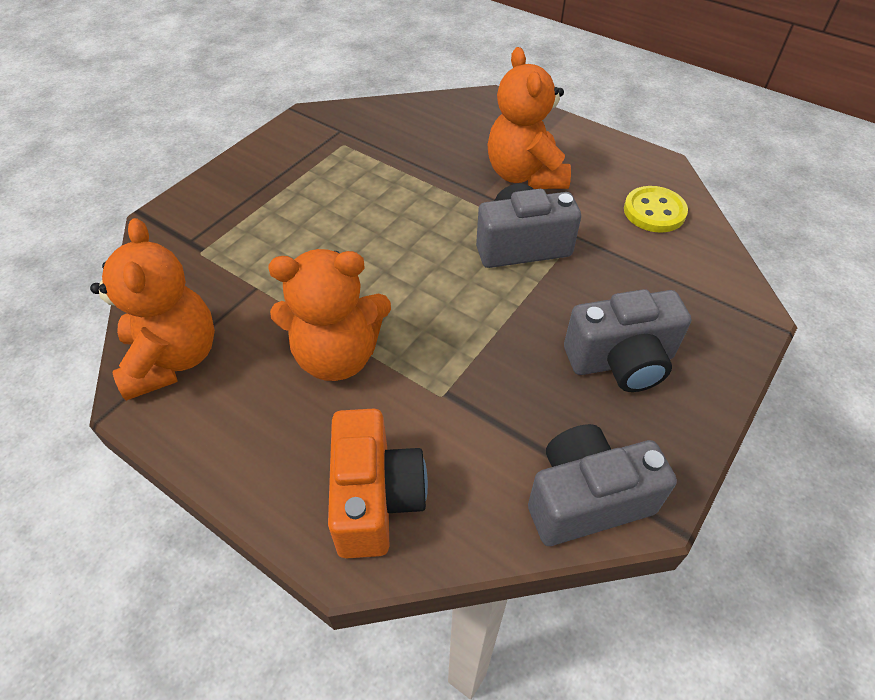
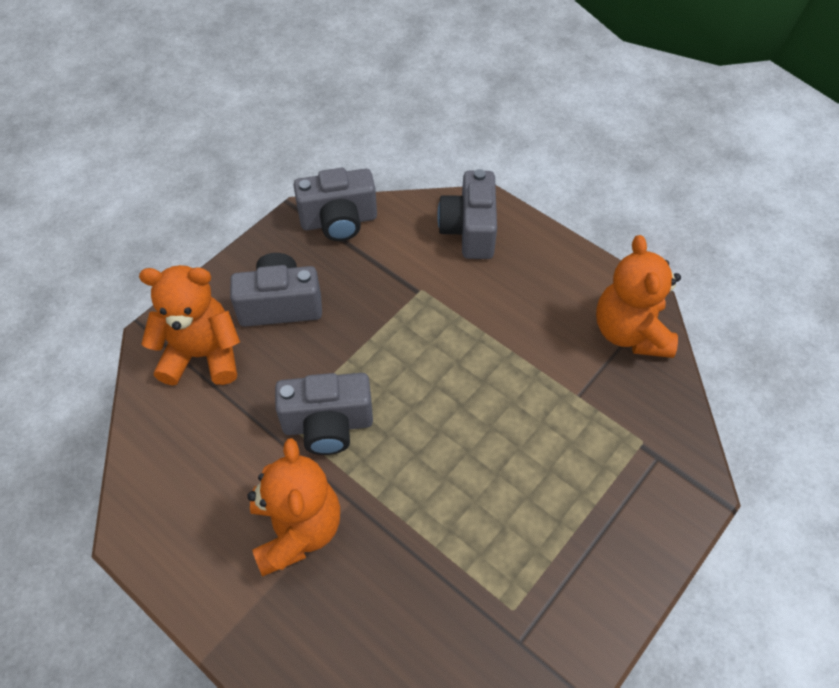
camera: 175 degrees left, 5 degrees up
orange teddy bear [268,249,391,381] -> orange teddy bear moved to [139,265,240,386]
orange camera [328,409,428,559] -> grey camera [437,169,497,259]
yellow button [624,186,688,233] -> none

